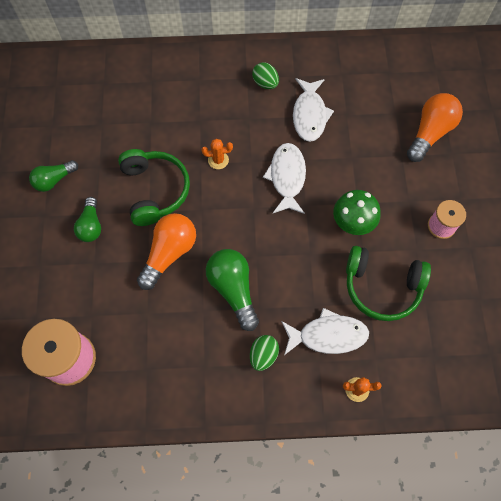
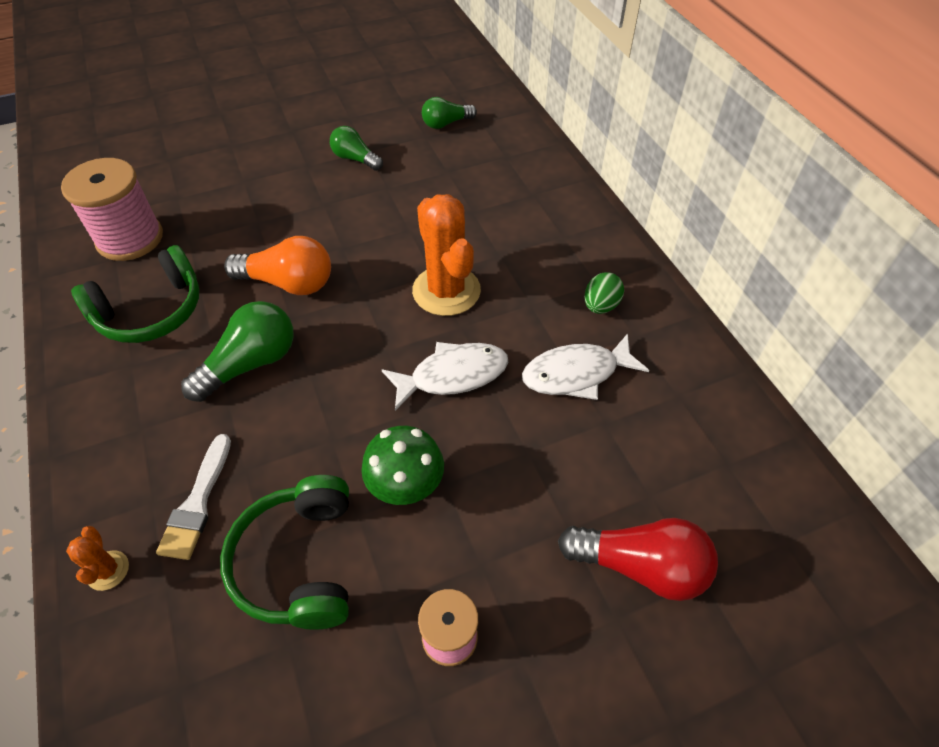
camera: 70 degrees right, 15 degrees down
green light bulb [74,197,101,242] -> green light bulb moved to [422,97,477,129]
green headphones [118,149,190,226] -> green headphones moved to [71,245,199,343]
orange cactus [201,139,233,169] -> orange cactus [412,194,481,316], size x2.22
green egg [250,335,279,371] -> none
white fish [281,308,369,355] -> white brush [156,434,231,560]
orange light bulb [407,93,463,162] -> red light bulb [558,518,718,601]

